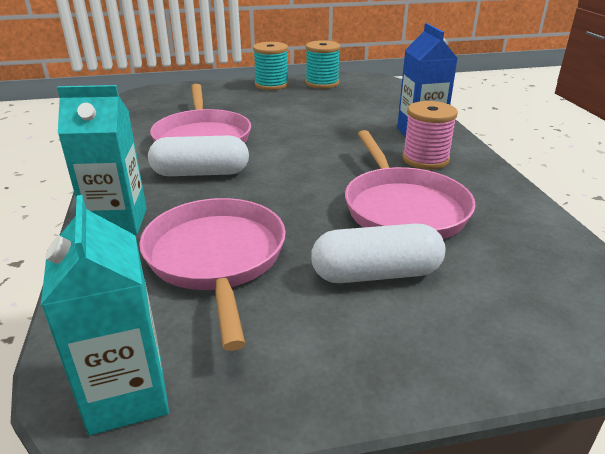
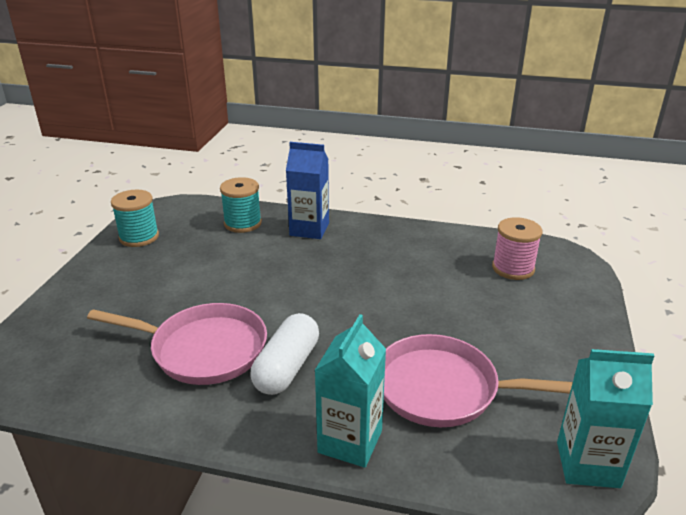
camera: 65 degrees left, 0 degrees up
turquoise spool [253,42,289,90] -> turquoise spool moved to [220,177,262,233]
white capsule [311,223,446,283] -> none
pink pan [345,130,476,239] -> none
pink spool [402,101,458,169] -> pink spool moved to [492,217,543,280]

